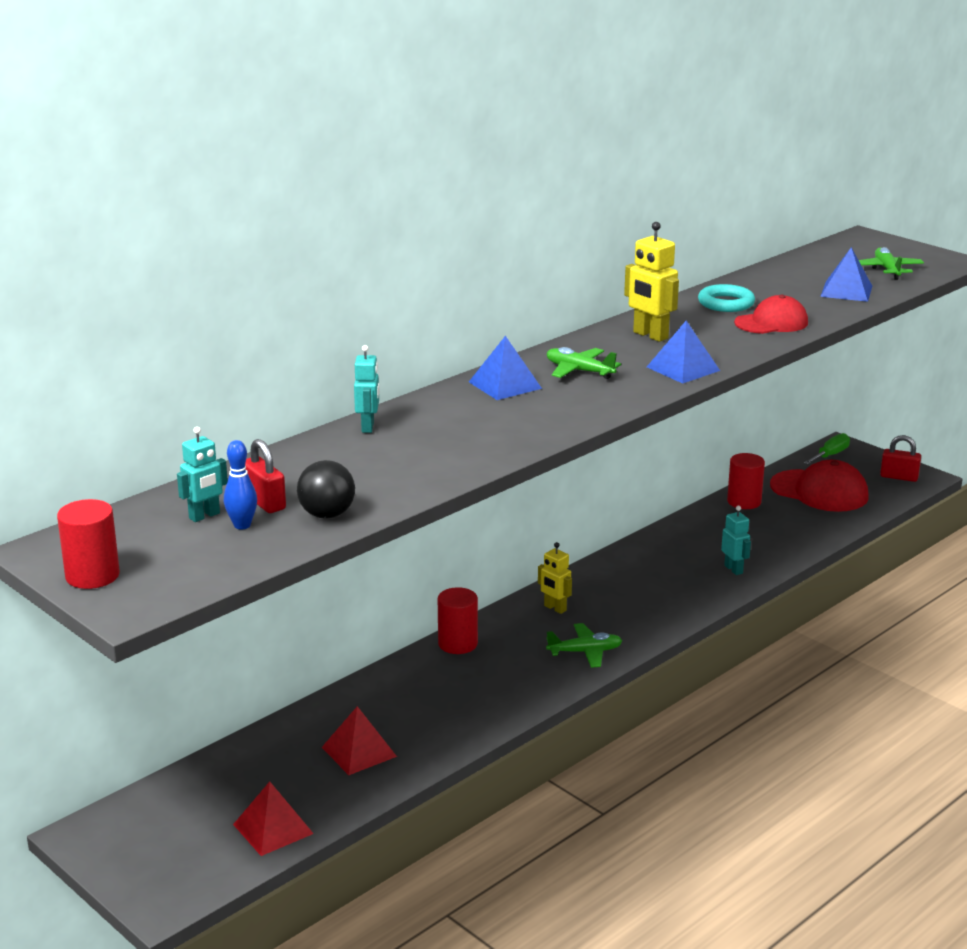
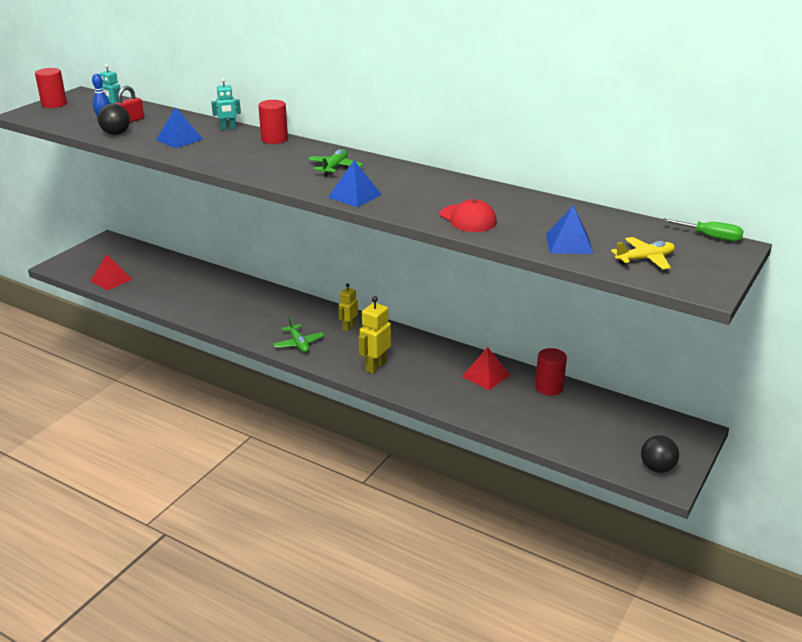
camera: 75 degrees right, 5 degrees up
red pyramid [322,706,397,775] -> red pyramid moved to [462,347,510,390]
red cylinder [438,587,478,654] -> red cylinder moved to [258,100,288,144]
blue pyramid [469,336,542,400] -> blue pyramid moved to [156,107,203,148]
yellow robot [624,222,679,342] -> yellow robot moved to [359,296,391,374]
turquoise ring [698,284,755,312] -> none
turquoise robot [721,506,751,575] -> none
red cap [770,460,869,512] -> none
green screwdriver [804,433,850,465] -> green screwdriver moved to [662,218,743,242]
green plane [859,247,924,280] -> yellow plane [611,237,675,270]
red padlock [880,435,921,482] -> black ball [641,435,679,473]

